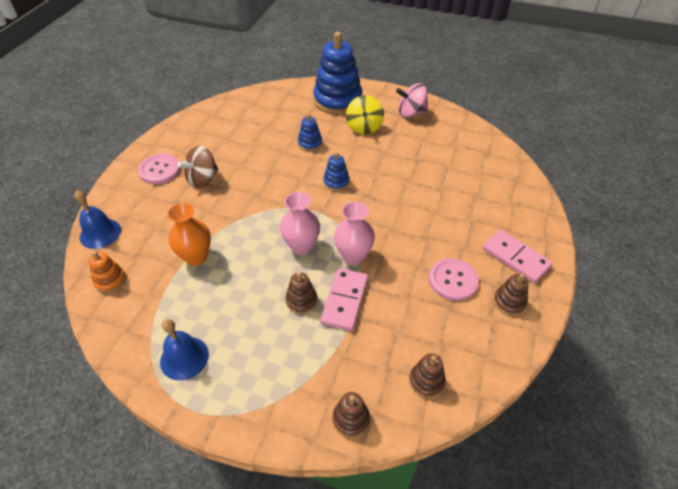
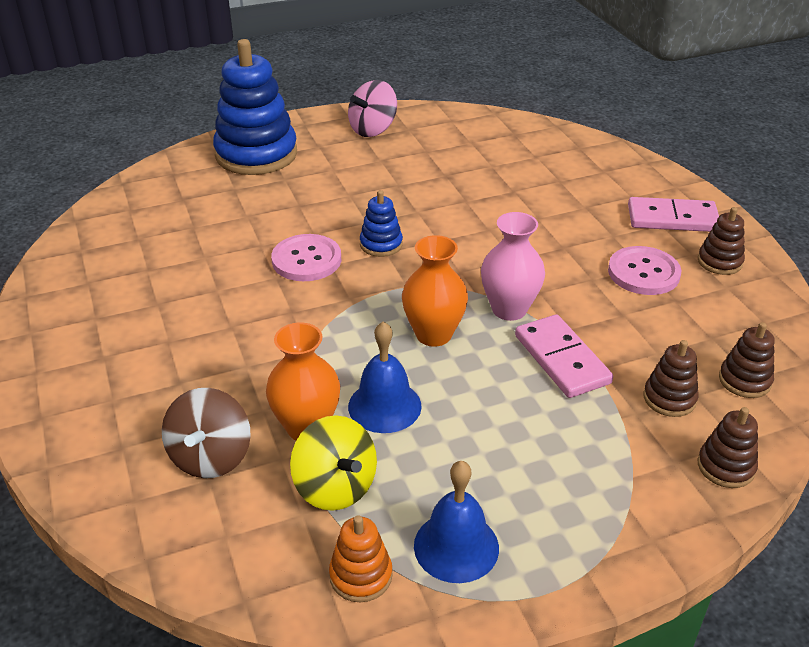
camera: 40 degrees left, 10 degrees down
blue bell [74,190,121,249] -> blue bell moved to [348,322,422,433]
orange stacking toy [89,251,126,293] -> orange stacking toy moved to [329,515,392,602]
pink button [138,154,180,184] -> pink button moved to [271,234,341,281]
brown spinning top [178,146,219,188] -> brown spinning top moved to [162,388,251,478]
pink vase [280,192,320,255] -> orange vase [402,235,468,347]
brown stacking toy [285,272,318,314] -> brown stacking toy moved to [643,340,699,417]
blue stacking toy [298,114,322,151] -> none
yellow spinning top [346,95,384,135] -> yellow spinning top moved to [290,415,377,511]

